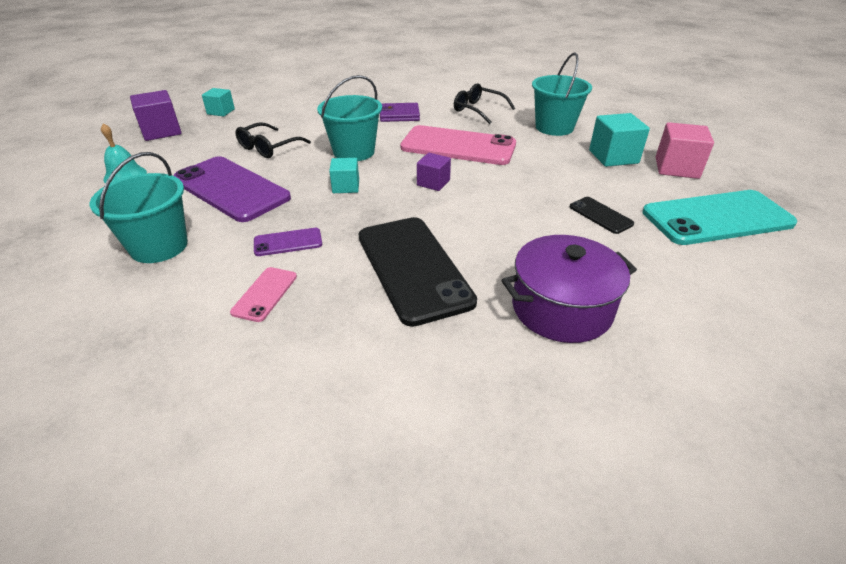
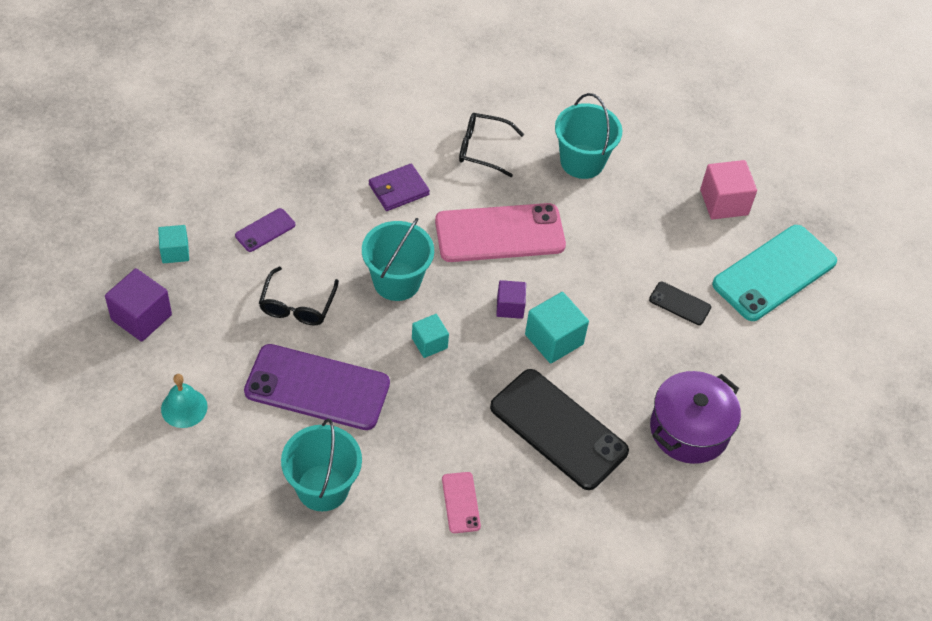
camera: 30 degrees left, 15 degrees up
purple phone [254,228,322,256] -> purple phone moved to [235,208,295,252]
turquoise cube [589,113,650,167] -> turquoise cube moved to [525,292,589,364]

